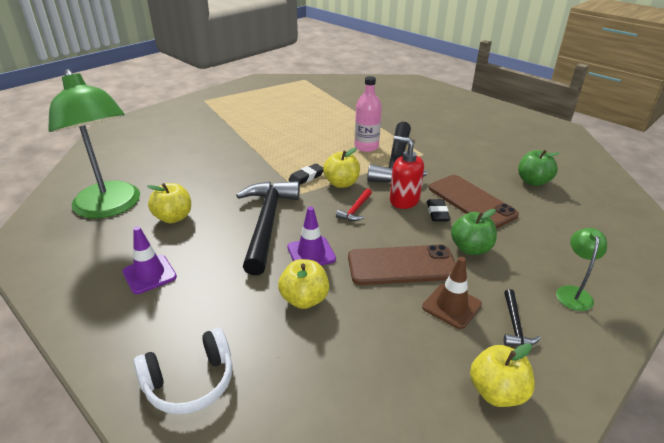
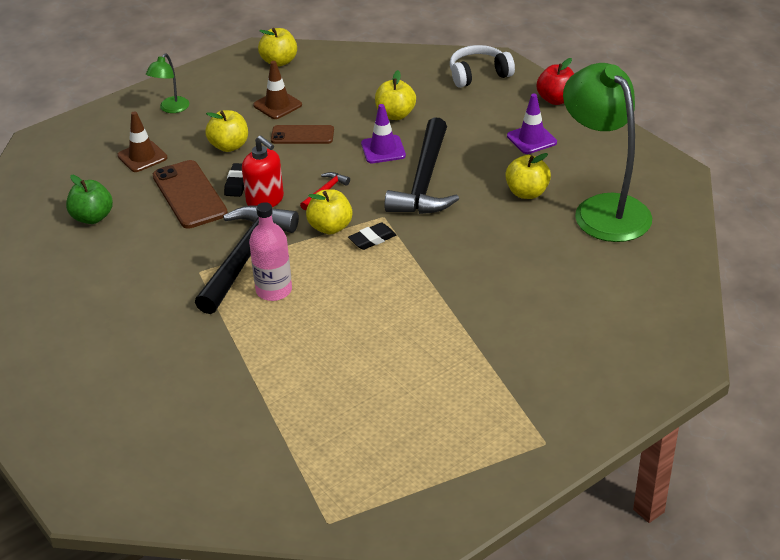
camera: 170 degrees left, 5 degrees up
brown phone [348,244,456,285] -> brown phone [271,125,334,144], size x0.64
green apple [451,209,497,255] -> yellow apple [205,110,248,152]
black hammer [504,289,541,346] -> none
none -> brown traffic cone [117,111,167,172]
none -> red apple [537,58,574,105]

